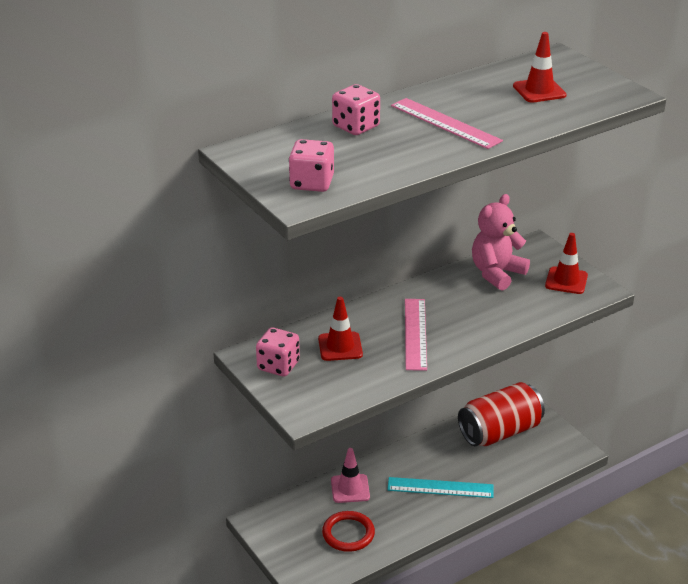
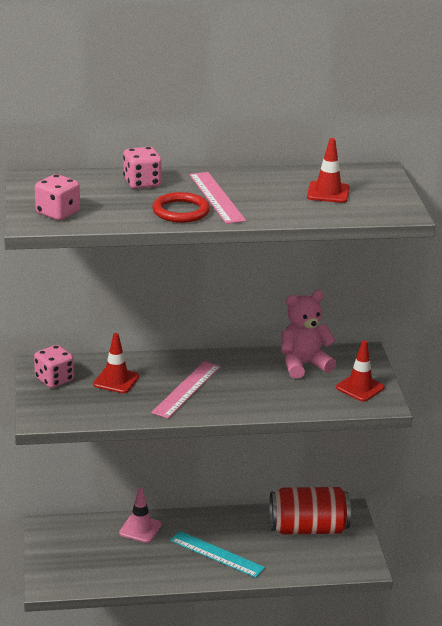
camera: 25 degrees right, 5 degrees down
red ring [322,511,375,552] -> red ring moved to [152,192,210,223]

